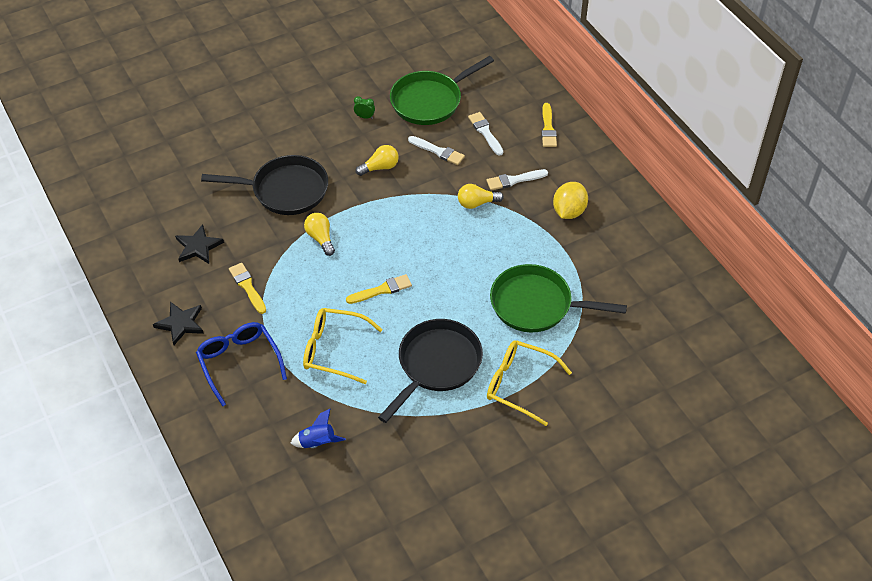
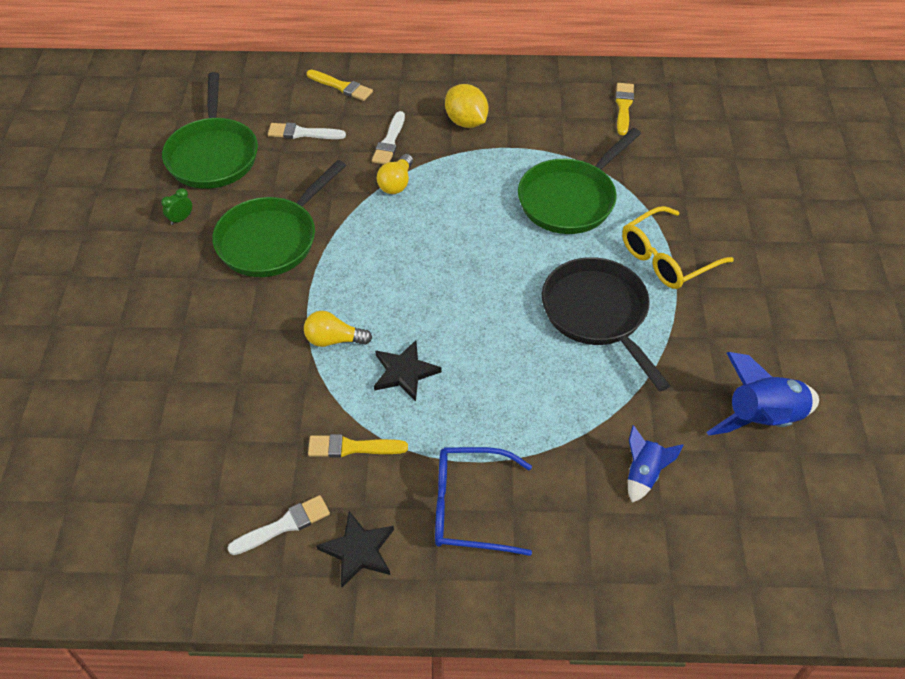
camera: 60 degrees left, 0 degrees up
black star [175,224,224,264] -> black star moved to [374,340,442,401]
black pan [201,155,328,215] -> none
yellow glasses [303,308,383,384] -> none
yellow brush [346,274,412,304] -> yellow brush moved to [615,83,634,135]
yellow light bulb [356,145,399,176] -> green pan [212,160,346,277]
white brush [408,136,465,165] -> white brush moved to [227,495,330,555]
none -> blue rocket [706,352,819,436]

